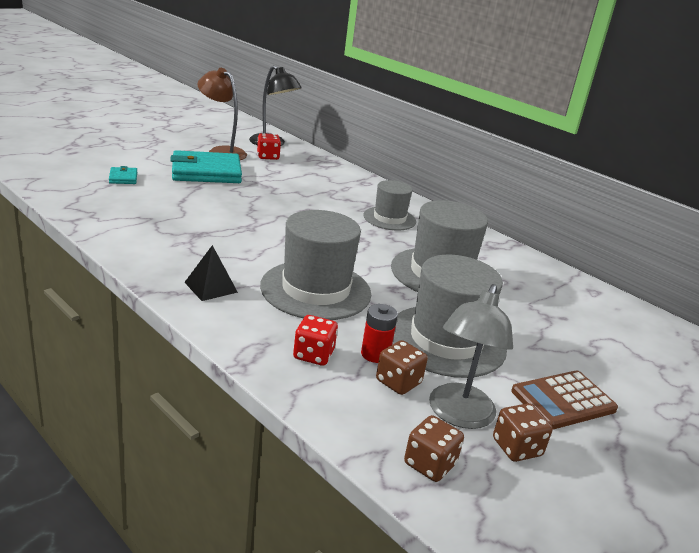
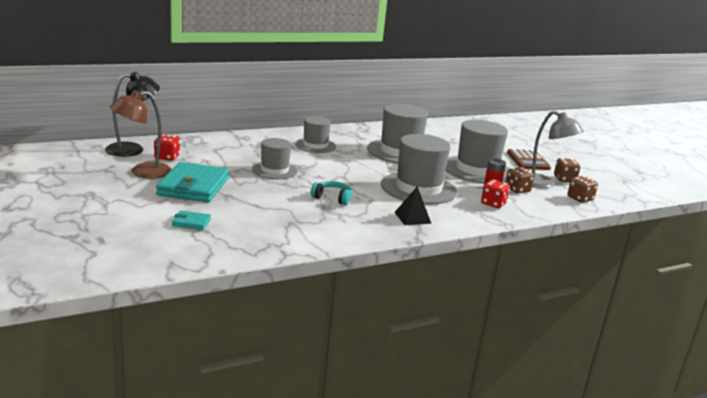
camera: 70 degrees left, 5 degrees down
none -> grey hat [252,138,298,179]
none -> turquoise headphones [311,181,352,205]

